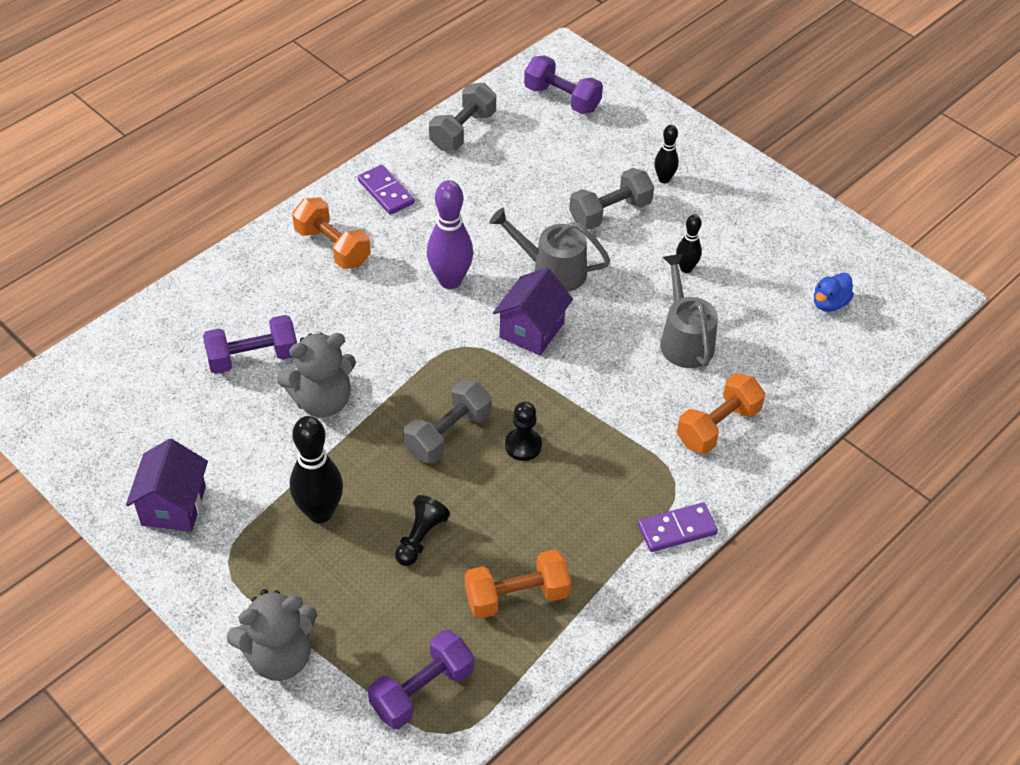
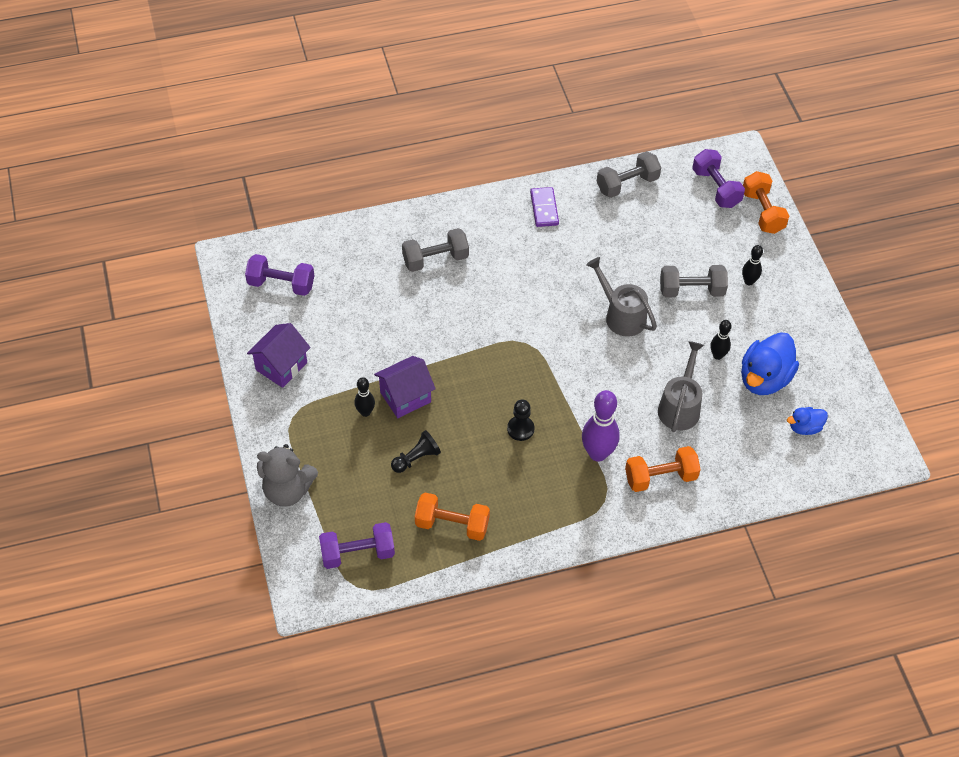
camera: 30 degrees right, 5 degrees up
purple dumbbell [203,315,297,374] -> purple dumbbell moved to [245,254,314,296]
grey teddy bear [277,333,356,417] -> none
black bowling pin [290,416,343,523] -> black bowling pin [354,377,375,417], size x0.56
orange dumbbell [292,197,371,269] -> orange dumbbell moved to [743,171,789,234]
grey dumbbell [403,379,492,463] -> grey dumbbell moved to [402,228,469,272]
purple bowling pin [427,180,473,289] -> purple bowling pin moved to [582,390,620,462]
purple house [493,268,573,355] -> purple house moved to [374,356,436,418]
purple domino [638,503,718,552] -> none
none -> blue duck [741,332,799,395]

